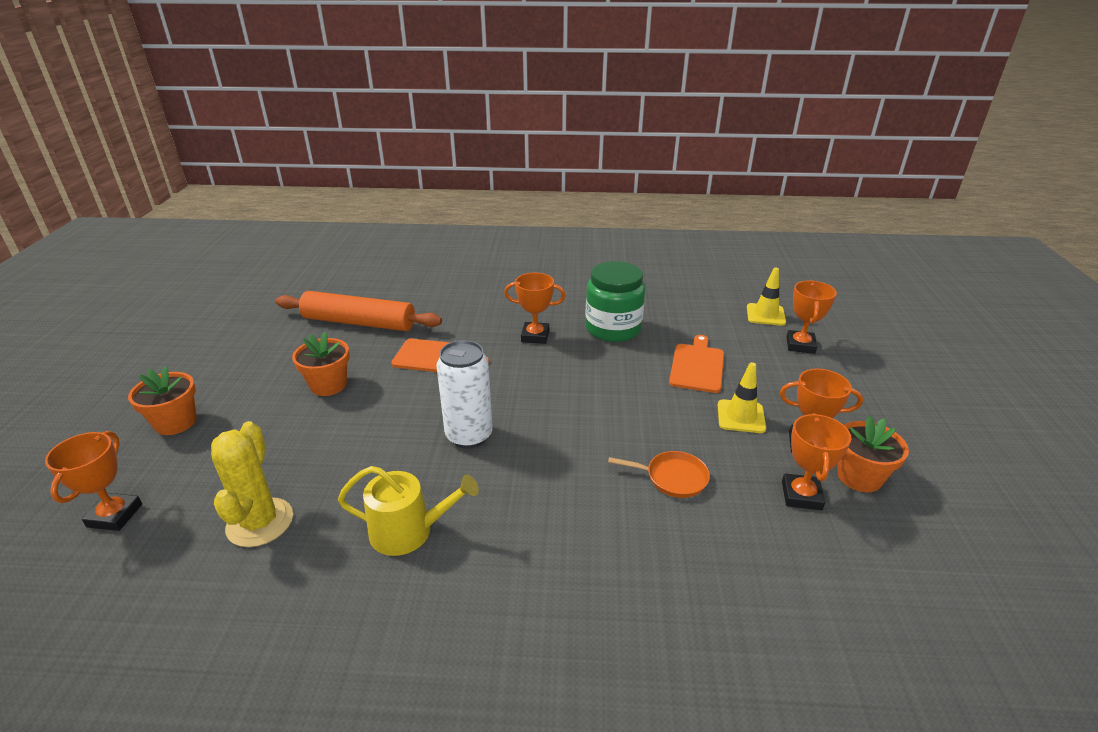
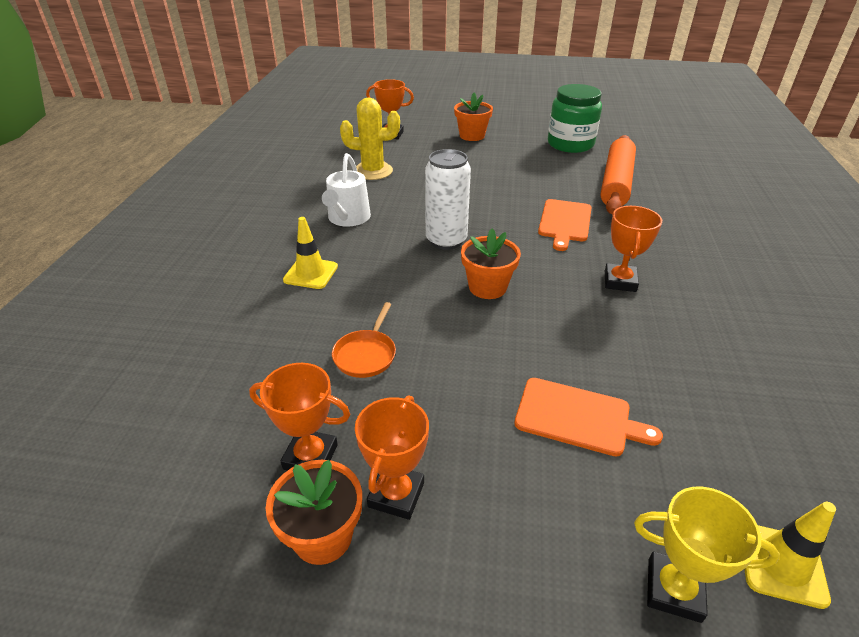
camera: 95 degrees right, 5 degrees up
orange flower pot [292,332,350,396] -> orange flower pot moved to [461,228,521,299]
yellow watering can [338,466,479,556] -> white watering can [322,153,371,227]
green jar [585,261,645,342] -> green jar moved to [548,84,602,153]
yellow traffic cone [718,362,766,433] -> yellow traffic cone moved to [283,217,338,289]
orange trophy [787,280,837,354] -> yellow trophy [634,487,780,623]

